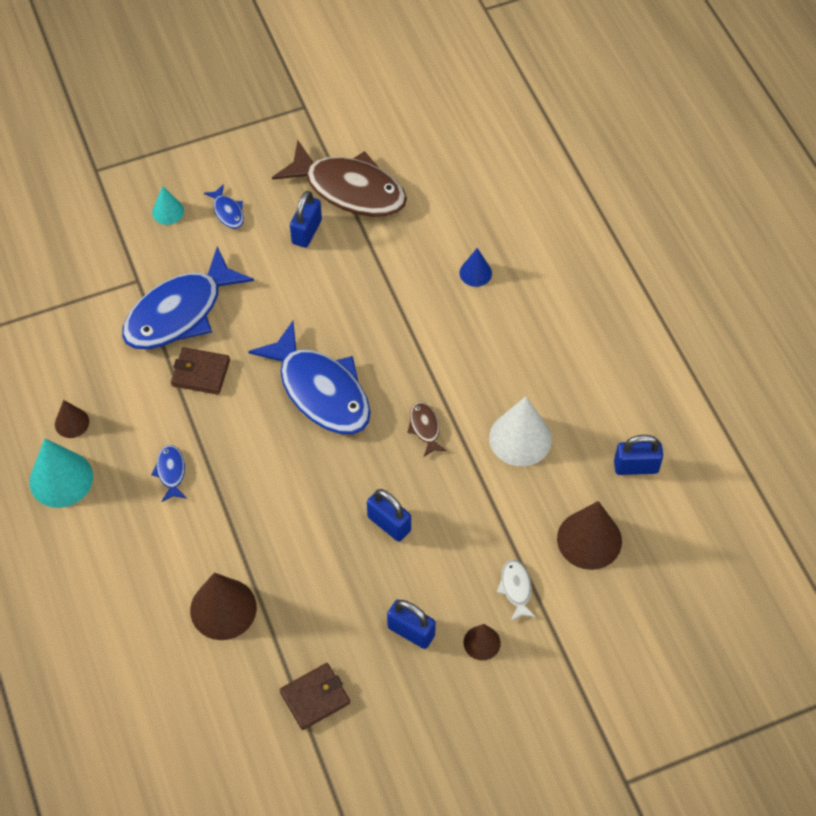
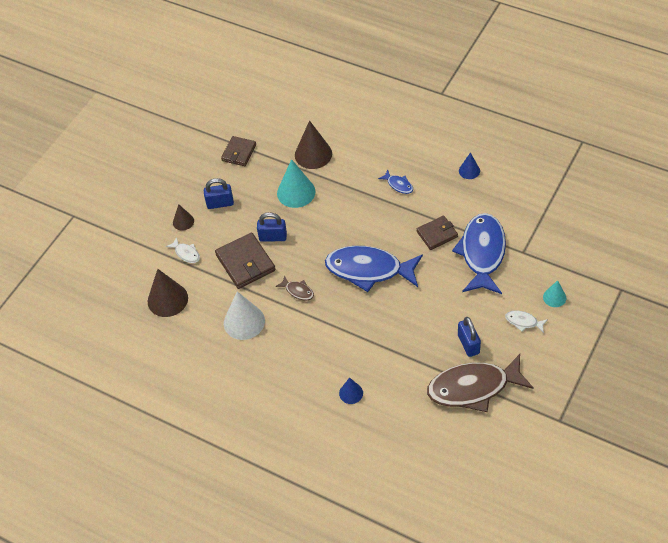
camera: 145 degrees right, 5 degrees down
turquoise cone [29,438,93,508] -> turquoise cone moved to [277,159,315,208]
brown cone [55,400,89,438] -> blue cone [459,152,480,179]
blue fish [204,184,244,229] -> white fish [505,311,548,333]
blue padlock [614,435,663,475] -> none
none -> brown wallet [215,232,275,289]

